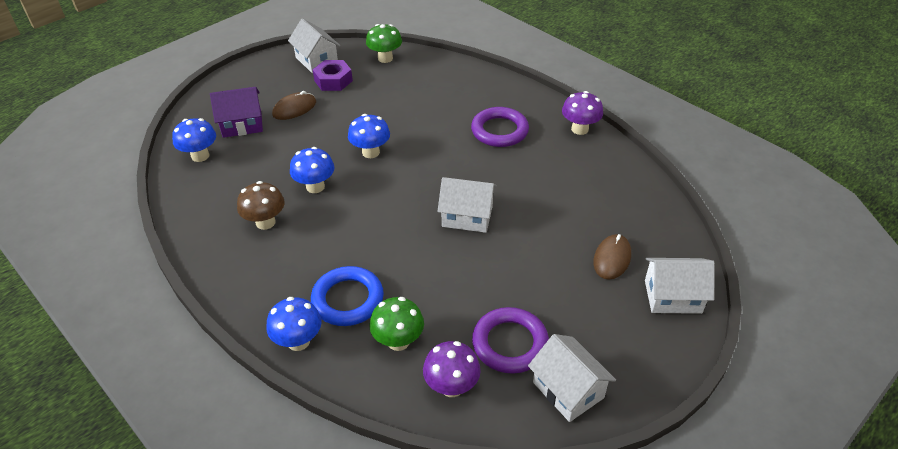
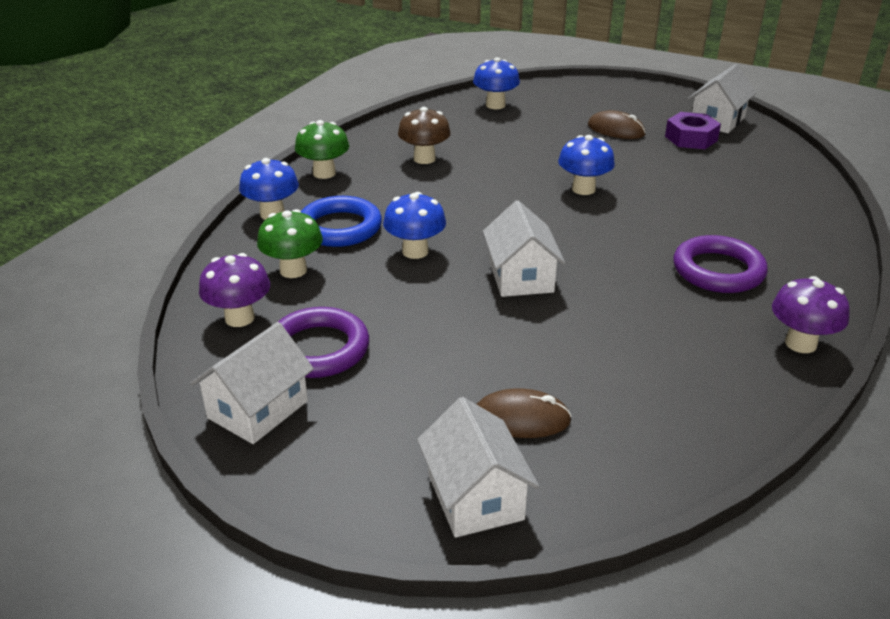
camera: 70 degrees right, 10 degrees down
purple house [210,87,263,138] -> none
blue mushroom [290,147,334,193] -> blue mushroom moved to [383,192,446,259]
green mushroom [366,24,402,63] -> green mushroom moved to [295,120,349,179]

